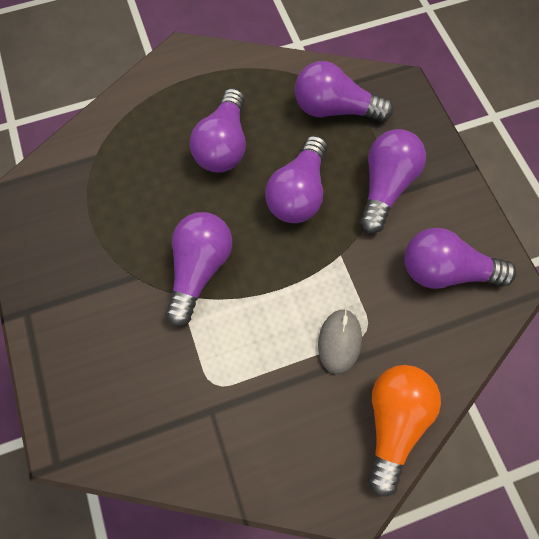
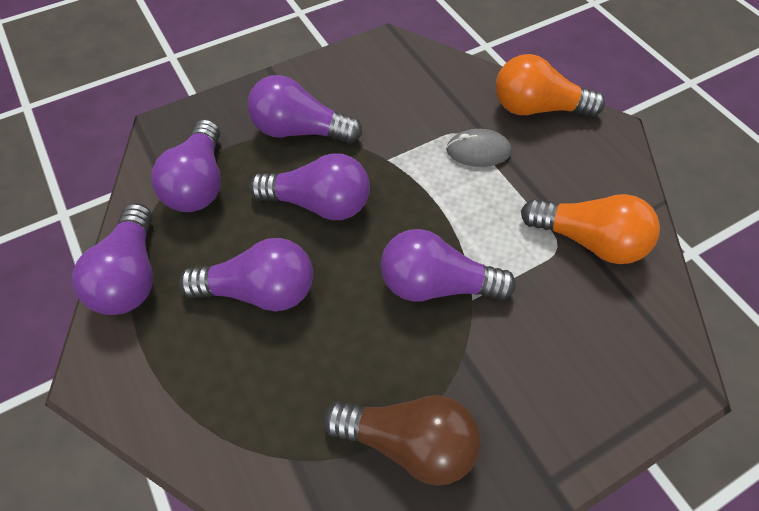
camera: 100 degrees left, 10 degrees down
purple light bulb [404,228,516,289] -> purple light bulb moved to [72,203,153,315]
none -> brown light bulb [323,395,481,486]
none -> orange light bulb [521,194,660,264]

